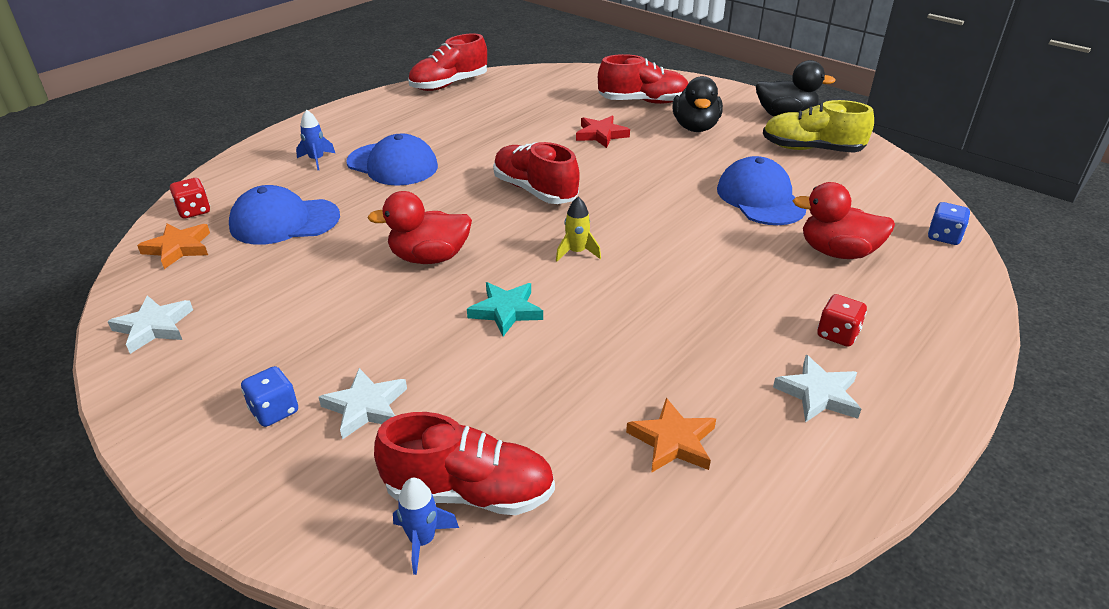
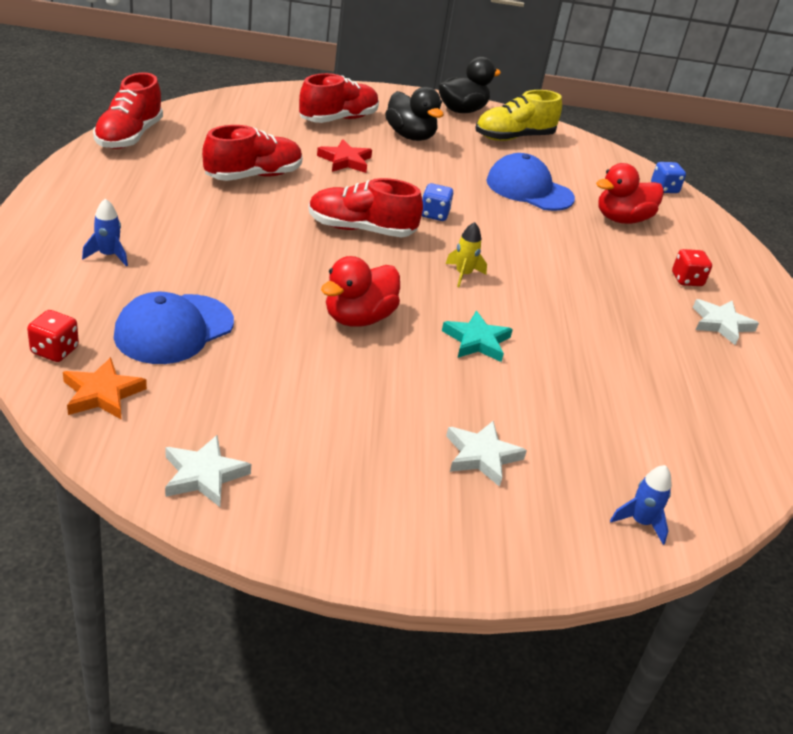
camera: 45 degrees left, 0 degrees up
blue dice [241,366,298,427] -> blue dice moved to [422,183,453,221]
blue cap [346,133,438,186] -> none
red shoe [374,412,555,515] -> red shoe moved to [202,125,302,181]
orange star [626,398,716,473] -> none

